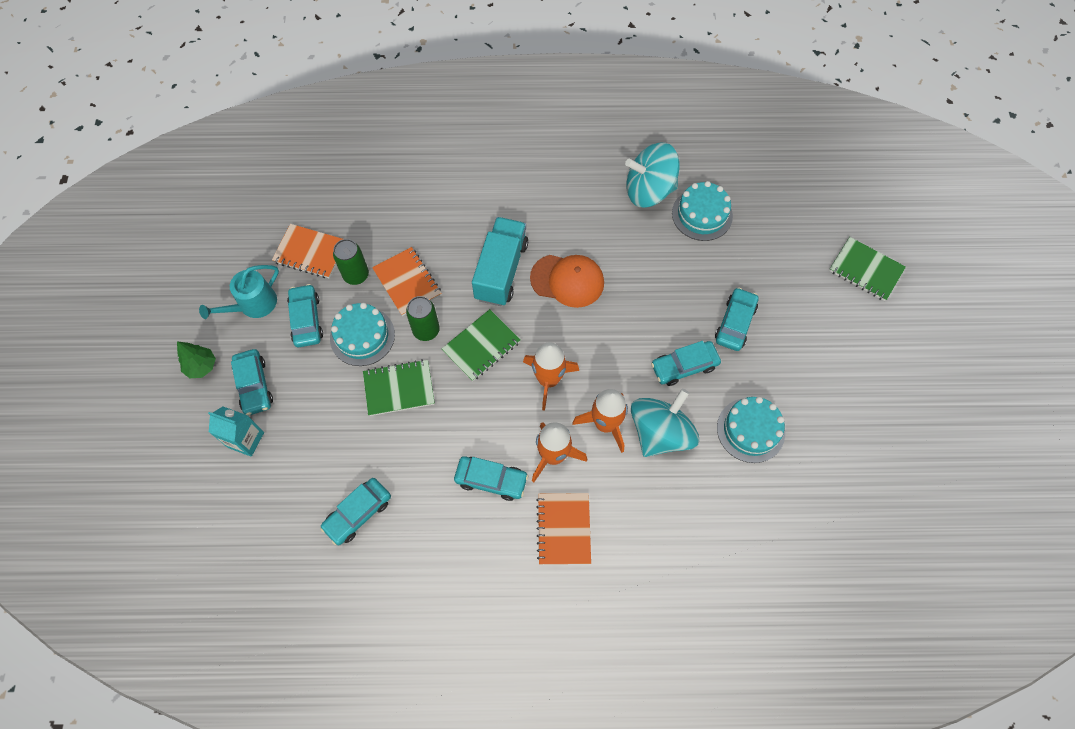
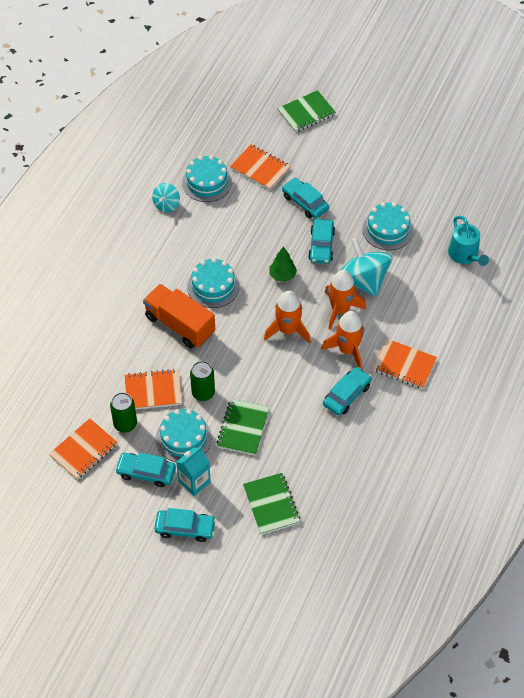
camera: 65 degrees left, 10 degrees down
green tree [177,341,216,378] -> green tree moved to [269,246,297,282]
turquoise watering can [199,265,279,319] -> turquoise watering can moved to [448,216,489,266]
turquoise carton [208,407,264,457] -> turquoise carton moved to [176,447,211,496]
turquoise car [320,478,391,545] -> none
green notebook [441,309,521,382] -> green notebook moved to [243,473,300,534]
turquoise truck [472,217,528,306] -> orange truck [143,284,215,348]
orange cap [530,255,604,308] -> turquoise cake [187,258,240,308]
turquoise spinning top [625,143,680,208] -> turquoise spinning top [152,183,180,212], size x0.53
none -> orange notebook [230,144,290,190]

